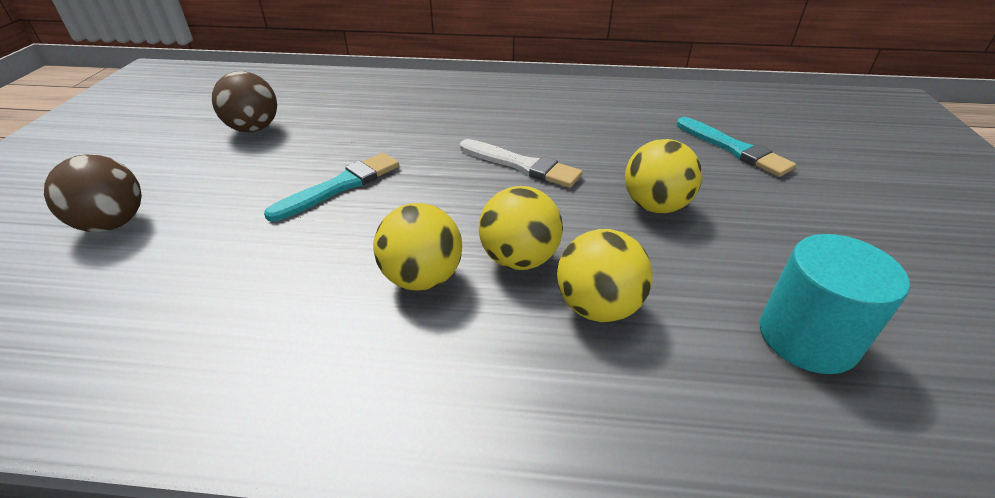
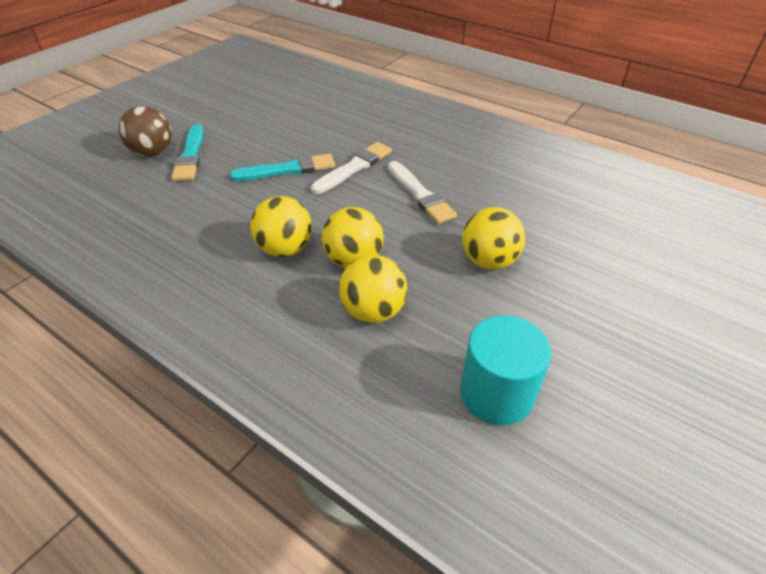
camera: 30 degrees right, 5 degrees up
brown ball [212,71,277,132] -> none
turquoise brush [677,117,796,177] -> turquoise brush moved to [171,124,204,181]
none -> white brush [311,142,392,194]

